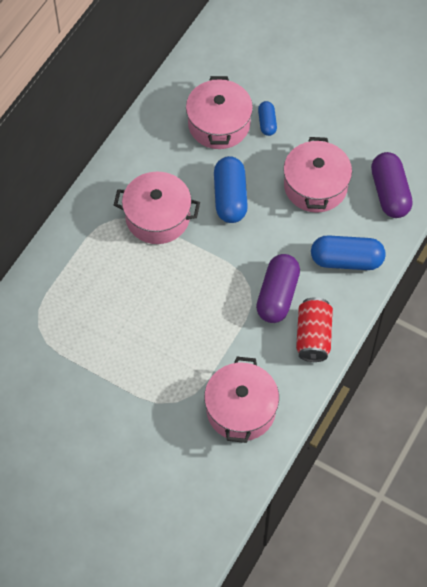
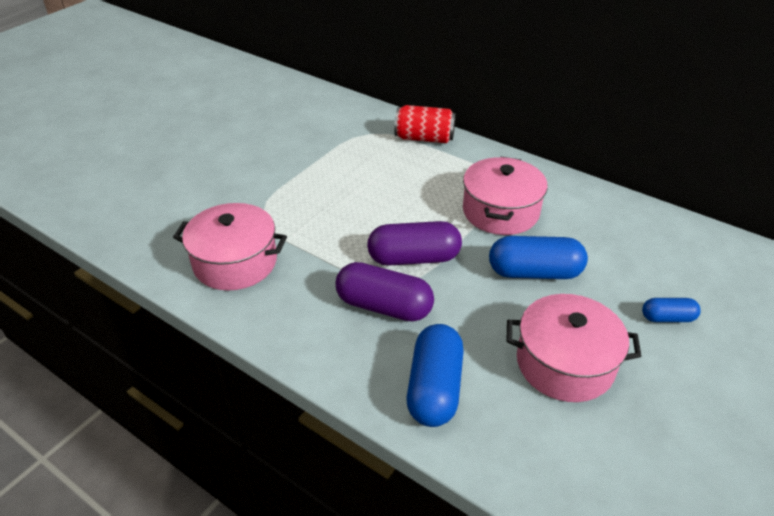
camera: 95 degrees right, 20 degrees down
pink pot [186,76,253,149] -> none
red can [296,297,333,362] -> red can moved to [394,105,456,143]
purple capsule [371,152,413,218] -> purple capsule moved to [367,221,462,266]

